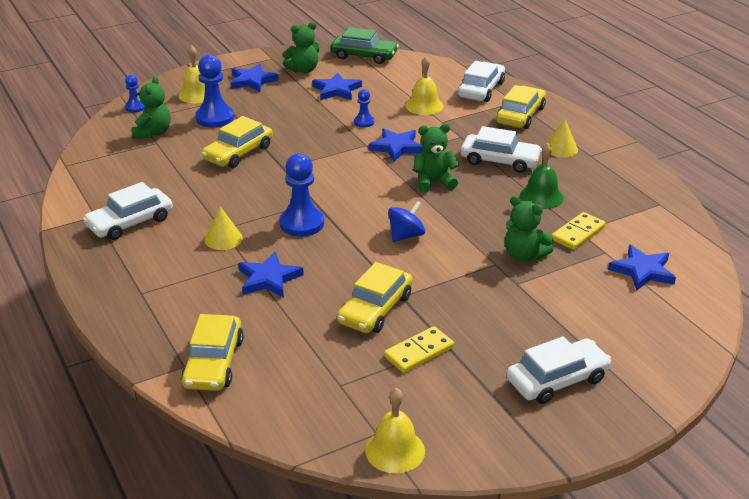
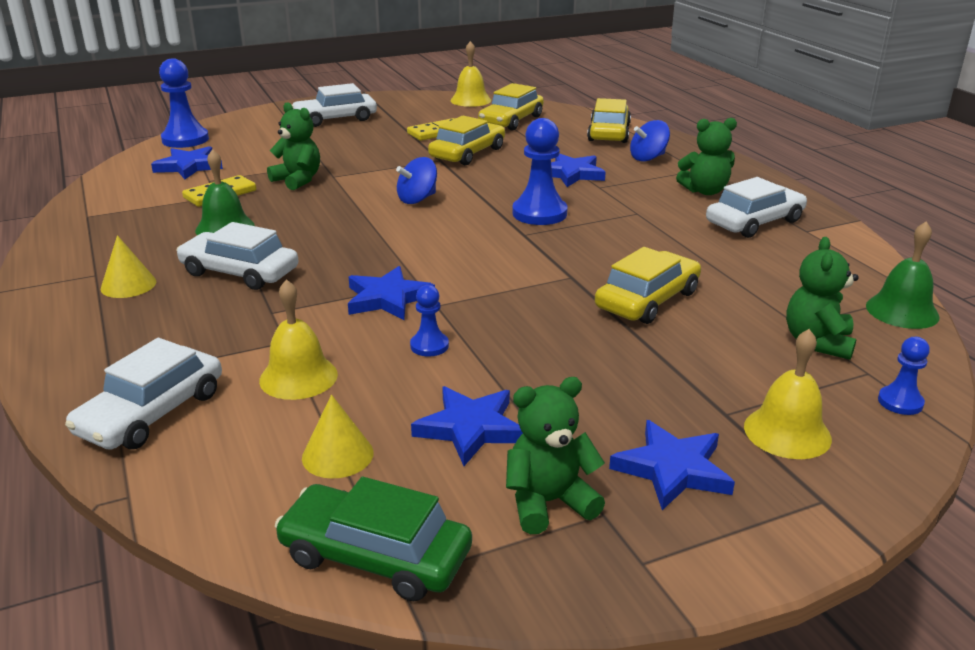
camera: 175 degrees left, 5 degrees down
blue pawn [195,55,234,128] -> blue pawn moved to [159,58,209,148]
yellow cone [205,207,243,250] -> yellow cone moved to [302,395,374,479]
green teddy bear [413,123,459,193] -> green teddy bear moved to [676,118,737,195]
yellow car [496,85,546,129] -> yellow car moved to [478,83,544,130]
none -> blue spinning top [630,120,670,161]
none -> green bell [866,221,940,329]

